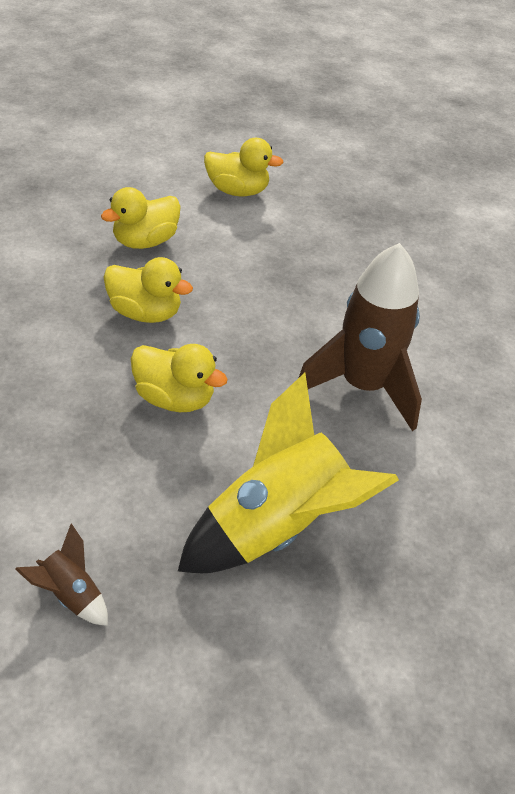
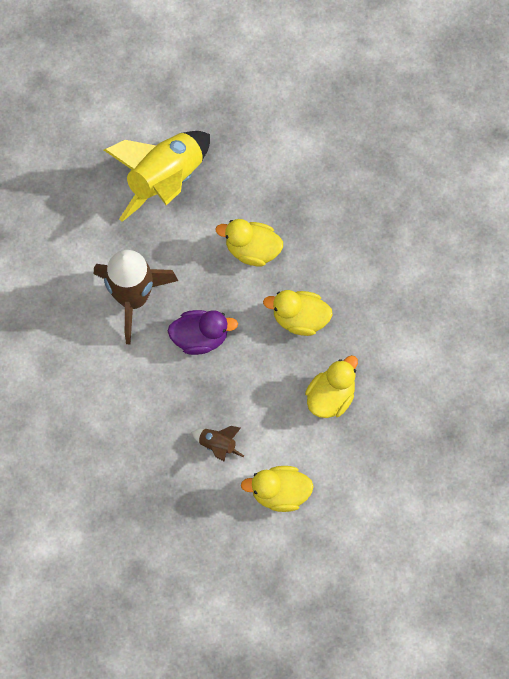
camera: 170 degrees right, 25 degrees up
brown rocket [15,524,108,626] -> brown rocket moved to [192,426,244,462]
none -> purple duck [168,310,238,355]

